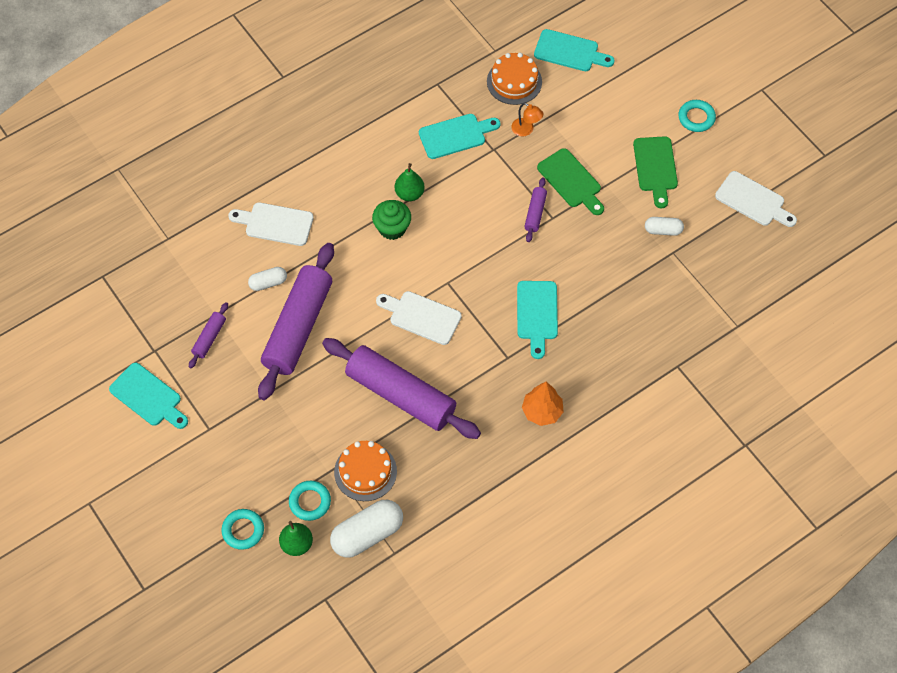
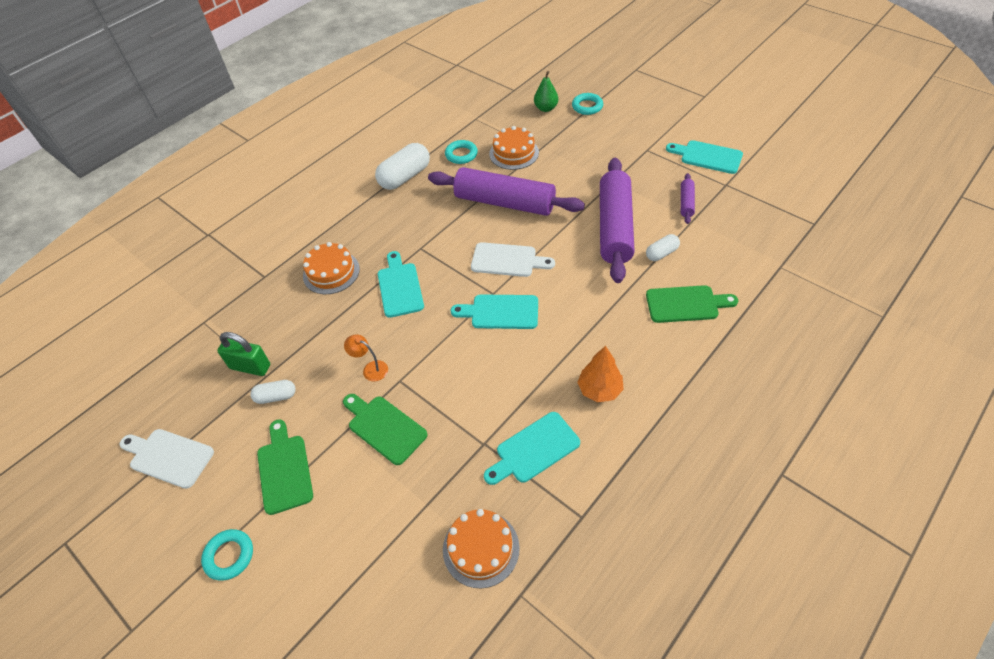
camera: 170 degrees right, 10 degrees down
white cutting board [228,202,314,246] -> green cutting board [646,285,738,323]
turquoise ring [289,481,331,521] -> turquoise ring moved to [445,140,478,164]
white capsule [330,500,403,558] -> white capsule moved to [375,143,430,190]
green cupcake [372,200,411,240] -> none
green pear [395,163,425,201] -> none
orange lamp [511,103,544,136] -> orange lamp moved to [344,334,388,381]
orange tree [522,382,564,426] -> orange tree moved to [577,346,624,402]
purple rolling pin [524,177,547,242] -> none
turquoise cutting board [534,29,614,71] -> turquoise cutting board moved to [451,294,538,329]
none -> green padlock [217,332,270,376]
none -> orange cake [303,242,360,294]

